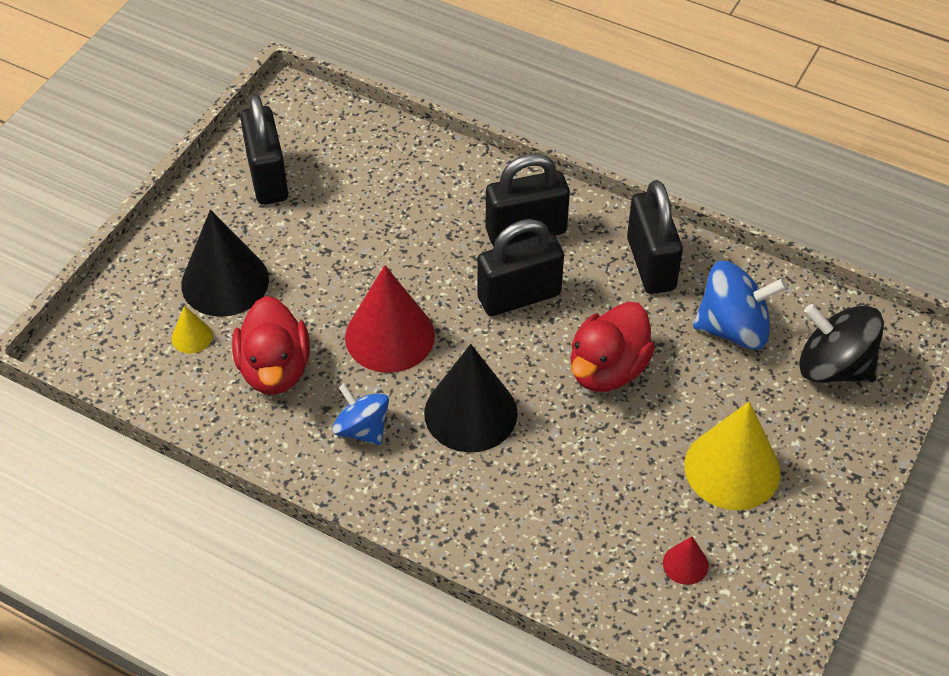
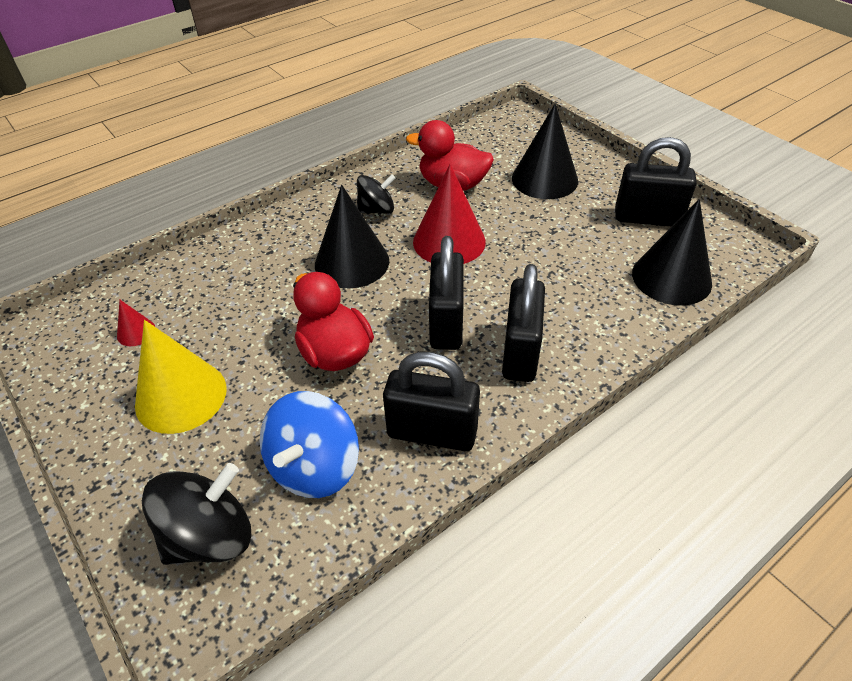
camera: 115 degrees right, 5 degrees down
yellow cone [171,306,213,354] -> none
blue spinning top [333,384,389,445] -> black spinning top [357,174,395,214]
none -> black cone [632,199,712,305]

